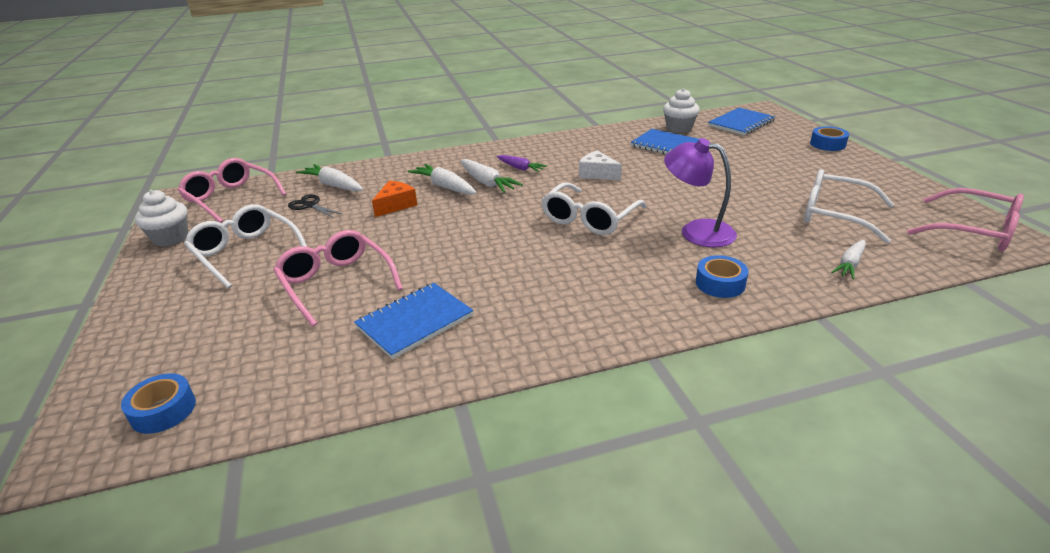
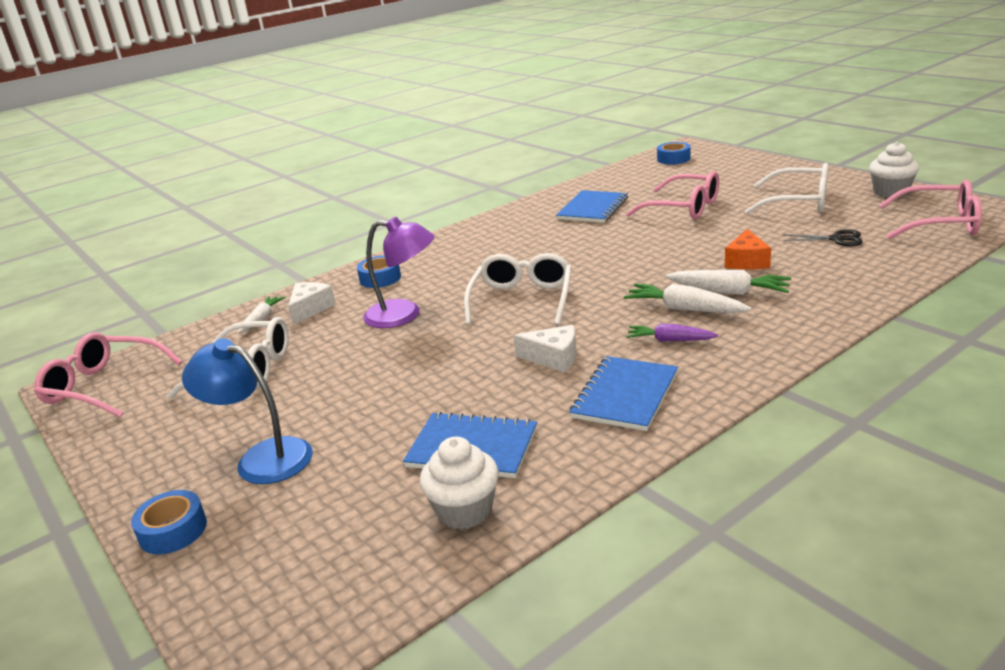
camera: 160 degrees right, 5 degrees down
white carrot [296,164,363,192] -> none
blue notebook [708,108,776,135] -> blue notebook moved to [569,356,678,431]
none -> blue lamp [182,338,312,484]
none -> white cheese [288,282,336,325]

